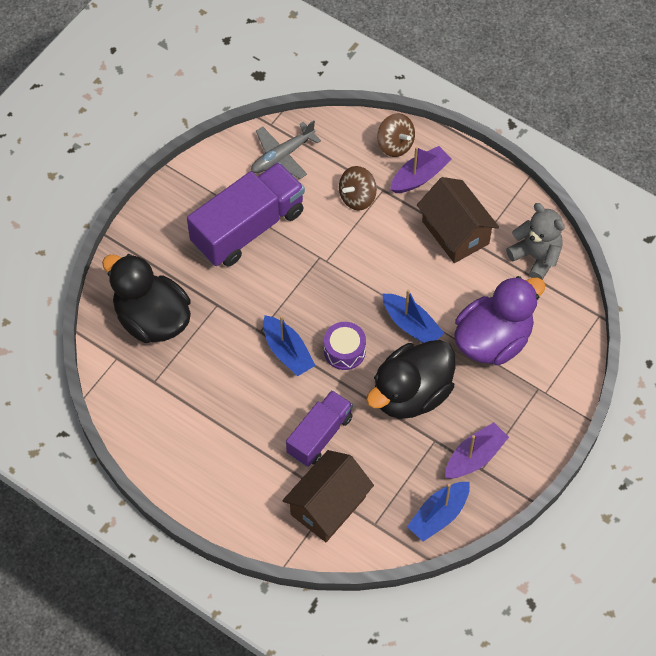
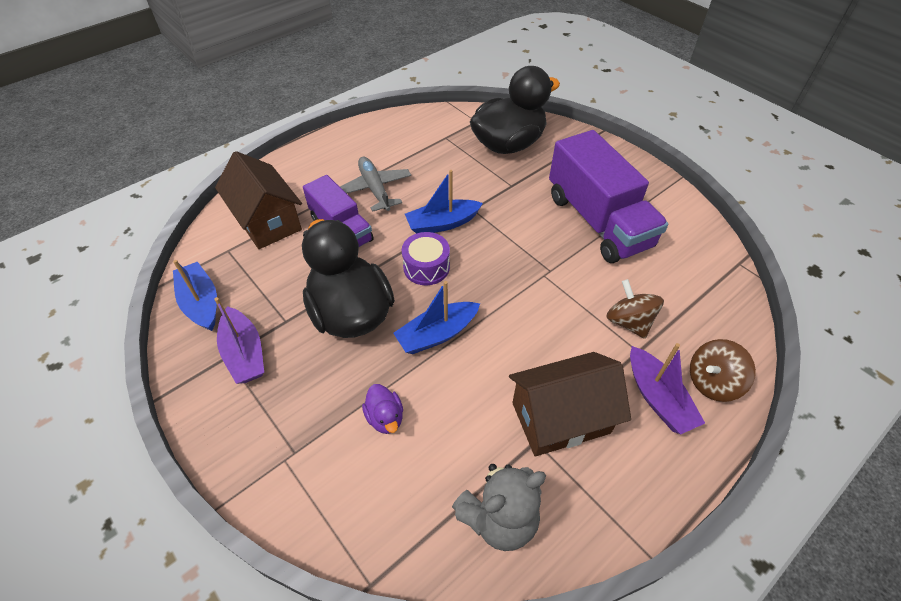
camera: 105 degrees right, 10 degrees down
grey plane [251,120,321,179] -> grey plane moved to [340,157,411,212]
purple duck [454,276,546,365] -> purple duck [362,384,403,434], size x0.41

